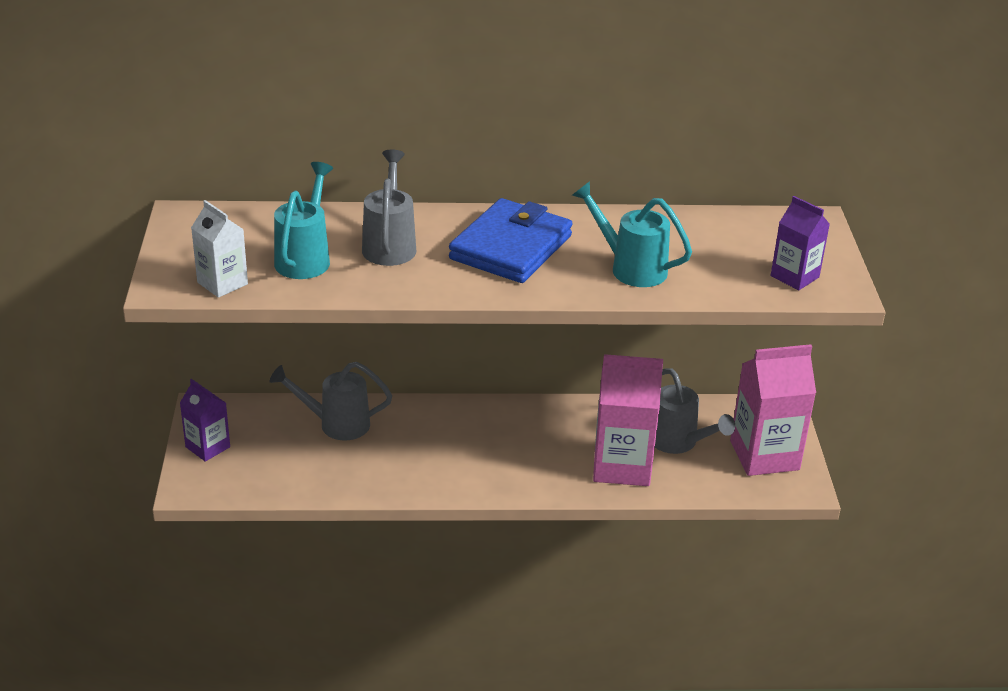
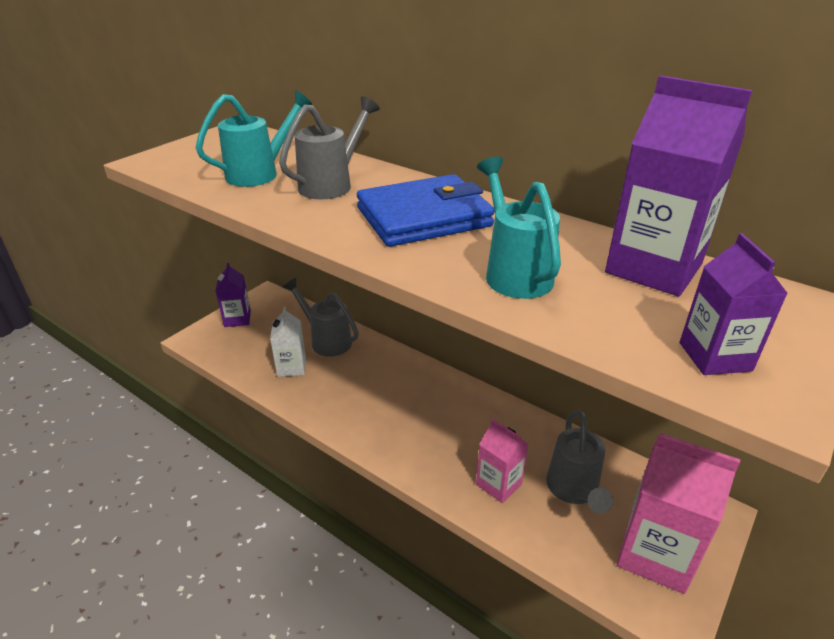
camera: 40 degrees right, 0 degrees up
white carton [191,200,248,298] -> white carton moved to [270,307,306,377]
pink carton [593,354,663,486] -> pink carton [476,419,528,503], size x0.57
none -> purple carton [605,75,753,296]

